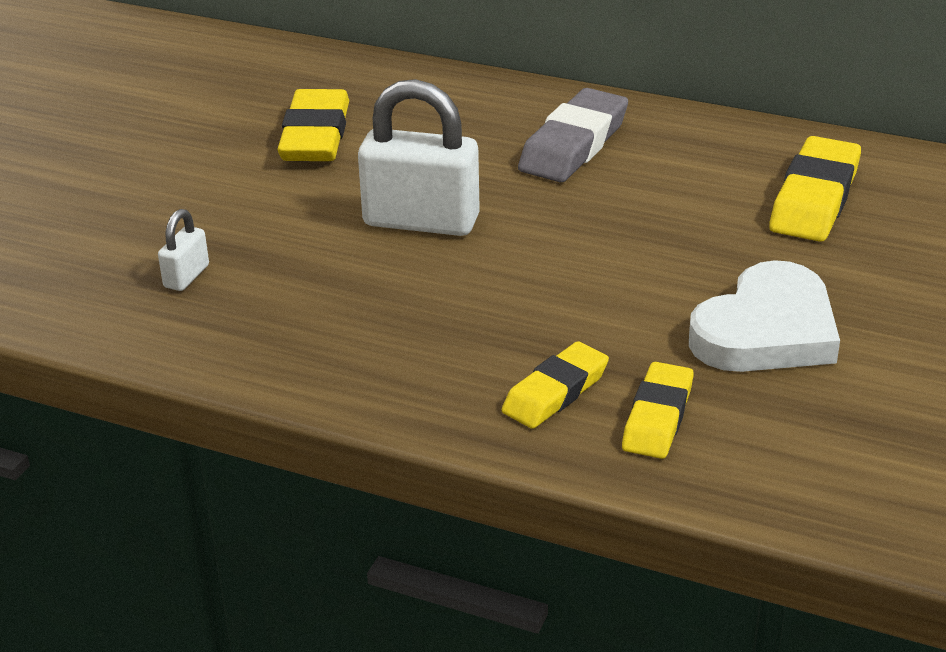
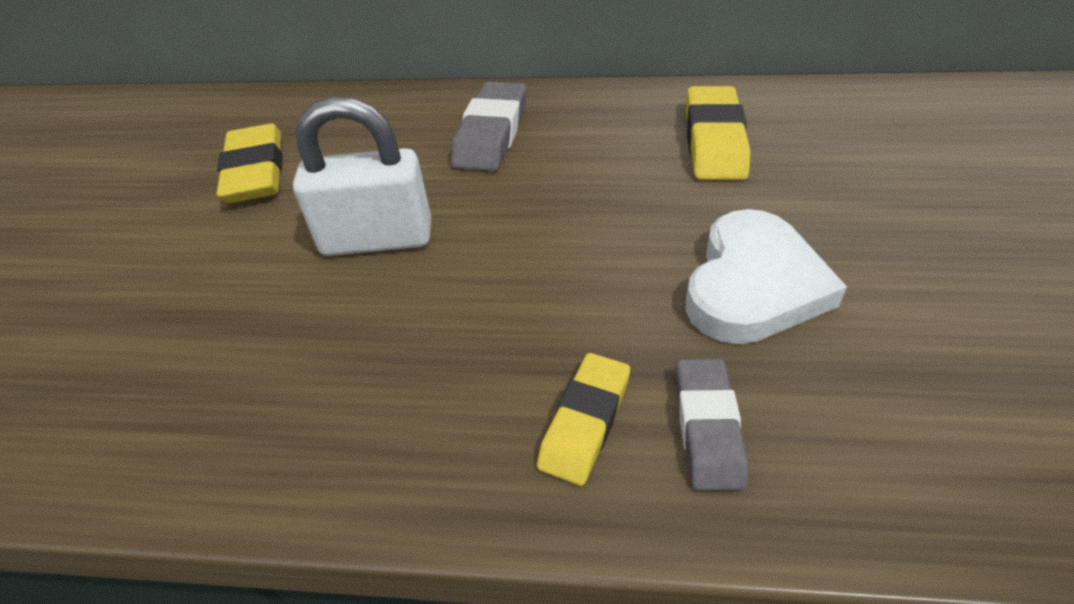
camera: 15 degrees left, 10 degrees up
white padlock [158,209,209,291] -> none
yellow eraser [622,362,694,459] -> grey eraser [676,358,748,491]

